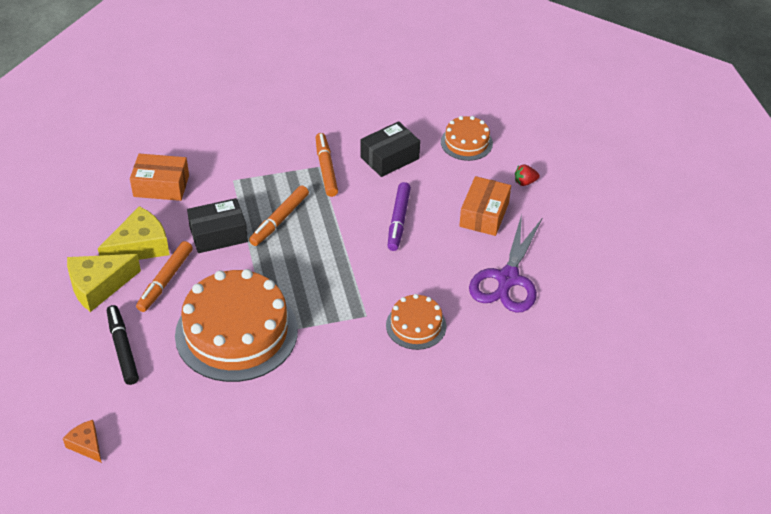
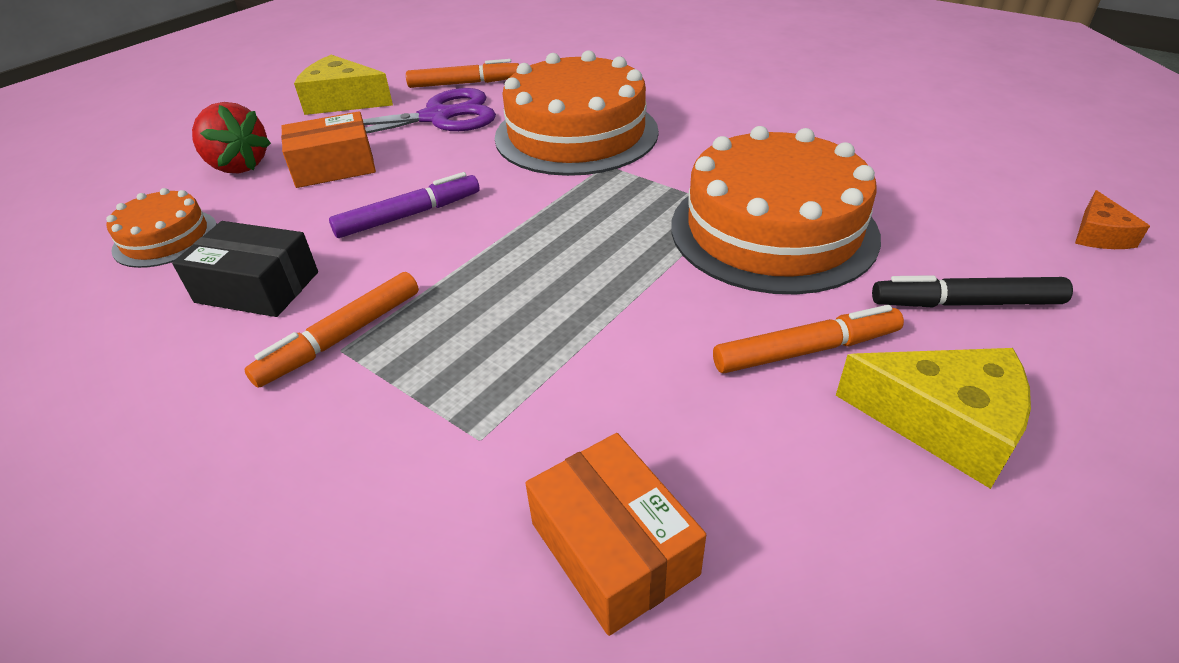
camera: 125 degrees left, 5 degrees down
yellow cheese [98,206,170,260] -> yellow cheese moved to [294,55,393,115]
black marker [107,305,139,385] -> black marker turned 60 degrees clockwise [872,275,1073,307]
black box [187,198,248,253] -> none
orange marker [249,186,309,246] -> orange marker moved to [406,59,519,88]
orange cake [386,294,446,350] -> orange cake [495,50,659,176], size x2.00
red strawberry [515,164,540,186] -> red strawberry [192,102,271,174], size x1.99

